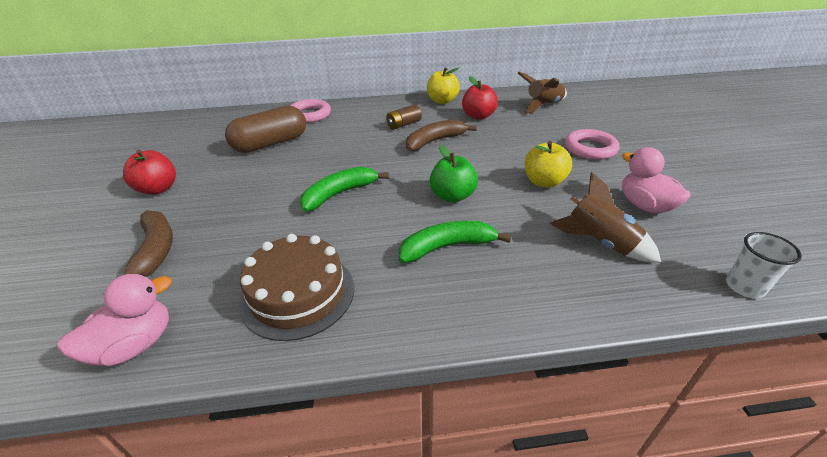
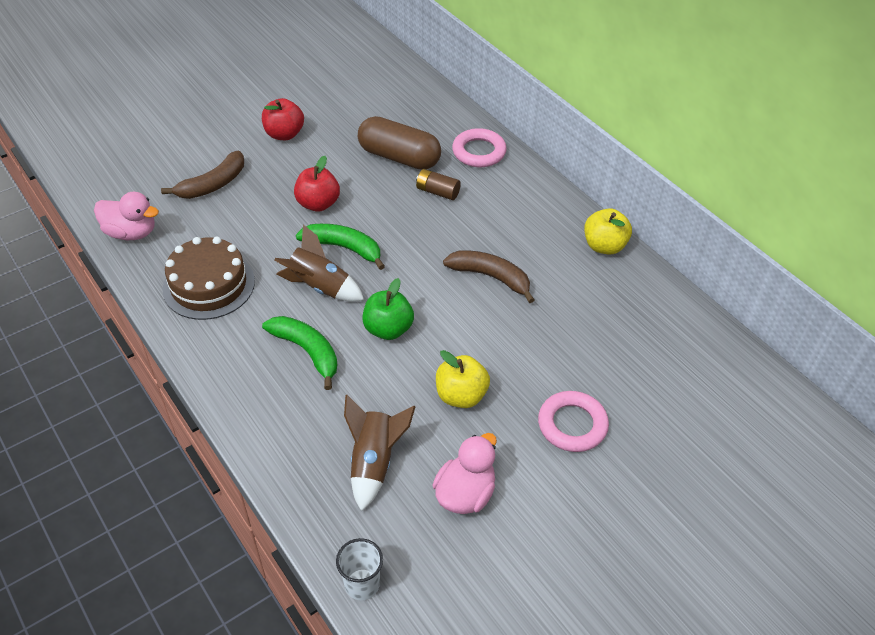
camera: 60 degrees right, 10 degrees up
brown battery [386,104,422,130] -> brown battery moved to [416,169,461,200]
red apple [462,76,498,120] -> red apple moved to [294,156,340,212]
brown rocket [518,72,567,113] -> brown rocket moved to [274,225,364,302]

